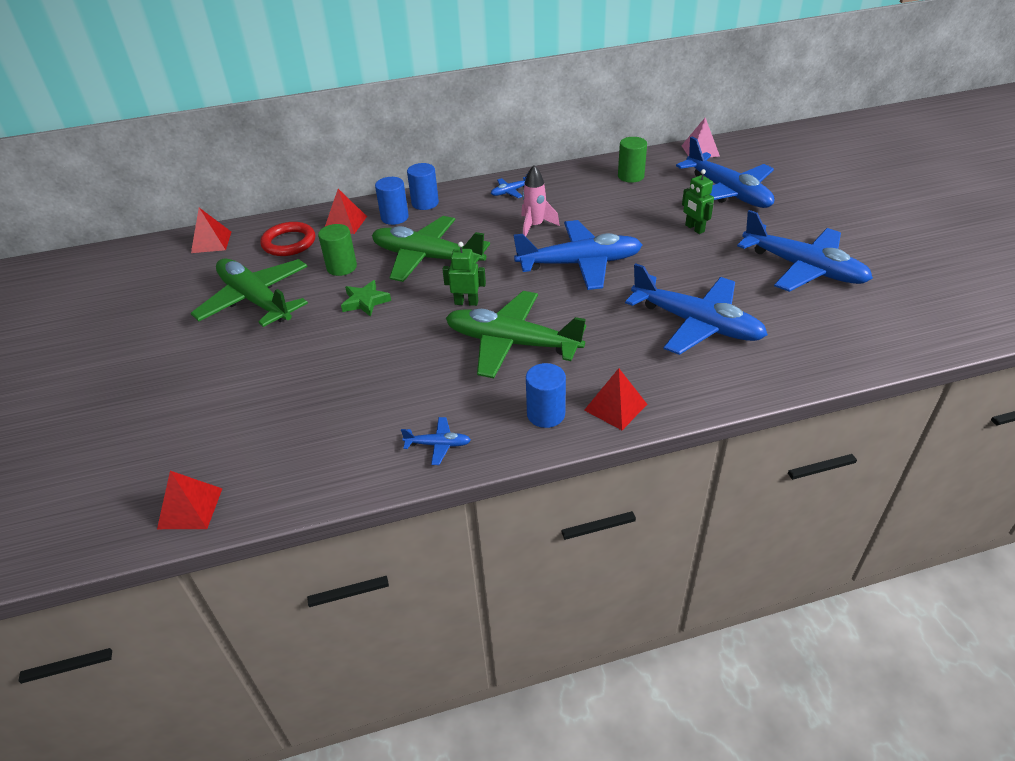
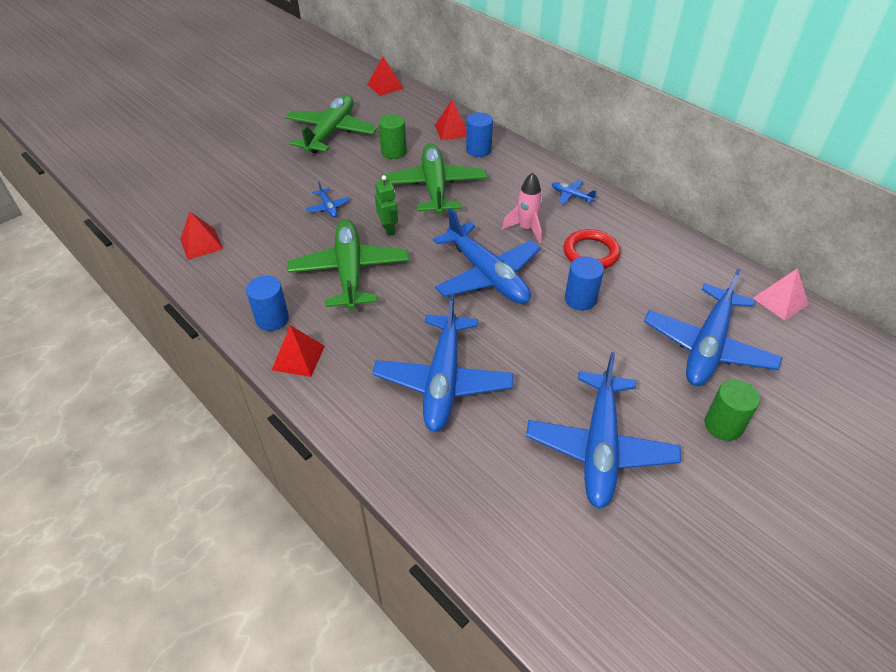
camera: 60 degrees right, 5 degrees up
red pyramid [157,471,222,529] -> red pyramid moved to [180,211,223,260]
red ring [260,222,315,256] -> red ring moved to [564,229,621,269]
green star [341,280,391,317] -> none
blue plane [401,417,471,465] -> blue plane moved to [306,181,350,218]
blue cylinder [407,163,439,210] -> blue cylinder moved to [565,256,604,311]
green cylinder [618,137,647,183] -> green cylinder moved to [704,380,760,441]
green robot [682,169,714,234] -> none

